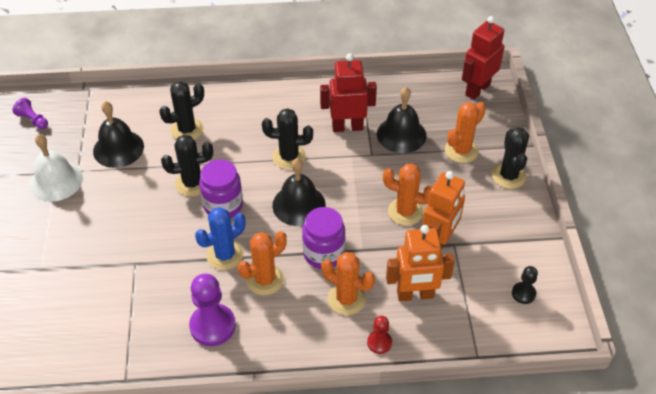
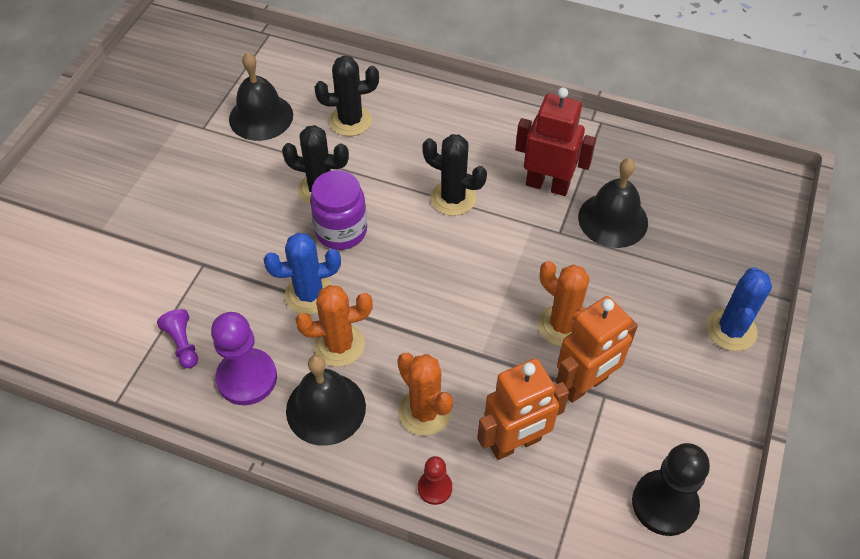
camera: 25 degrees right, 5 degrees up
purple pawn [12,98,48,129] -> purple pawn moved to [157,309,198,368]
white bell [30,134,83,202] -> none
black bell [272,158,326,226] -> black bell moved to [286,355,366,446]
purple jar [302,207,345,269] -> none
orange robot [386,225,455,301] -> orange robot turned 45 degrees counterclockwise [477,358,569,460]
orange cactus [445,102,486,163] -> none
red robot [462,16,504,100] -> none
black cactus [492,127,529,189] -> blue cactus [706,267,772,351]
black pawn [512,266,538,304] -> black pawn [632,443,710,536], size x1.86

